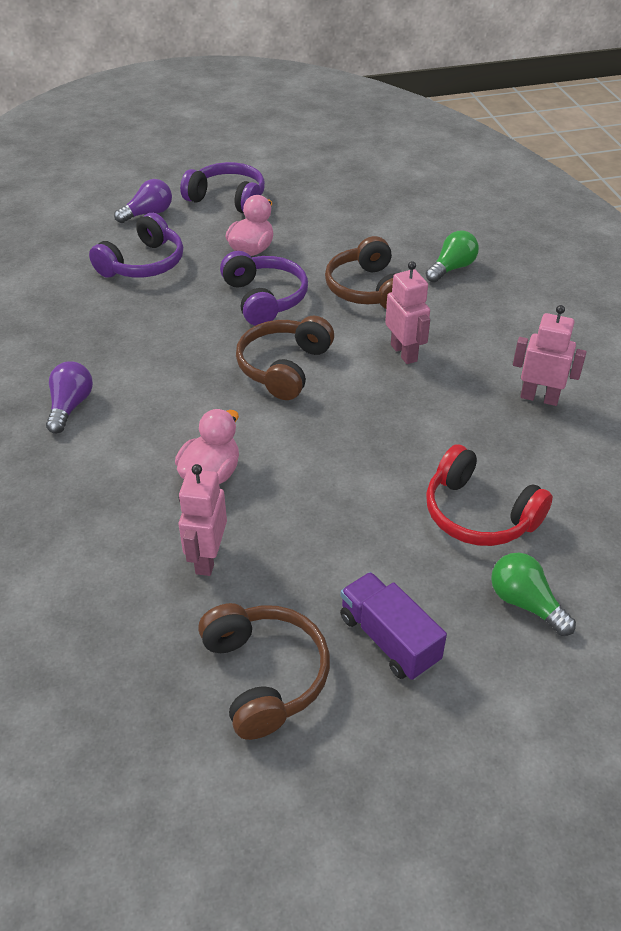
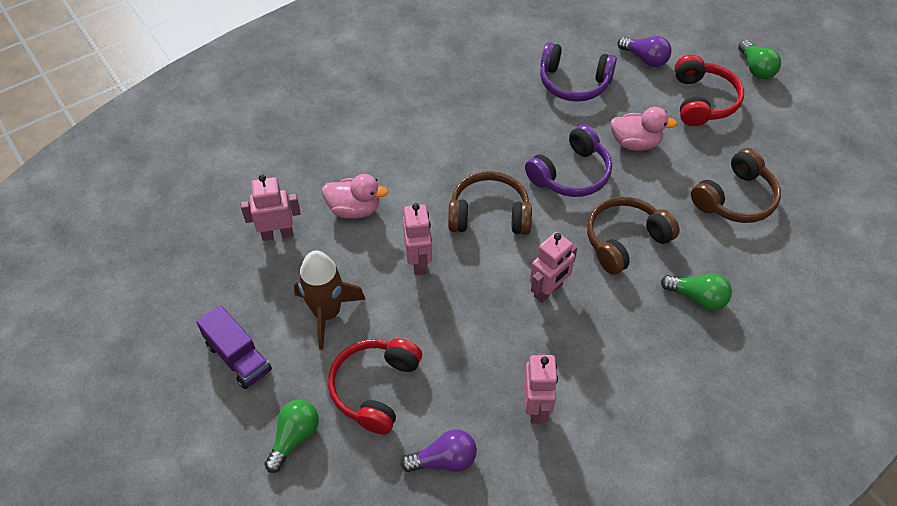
camera: 70 degrees right, 10 degrees up
purple light bulb [46,361,93,434] -> purple light bulb moved to [400,429,477,472]
purple headphones [180,162,265,213] -> red headphones [675,55,744,126]
brown headphones [198,603,330,740] -> brown headphones moved to [691,148,781,223]
purple truck [340,572,447,680] -> purple truck turned 105 degrees clockwise [196,305,272,389]
none -> brown rocket [294,251,366,350]
none -> pink robot [403,203,432,275]
none -> green light bulb [738,40,781,80]

